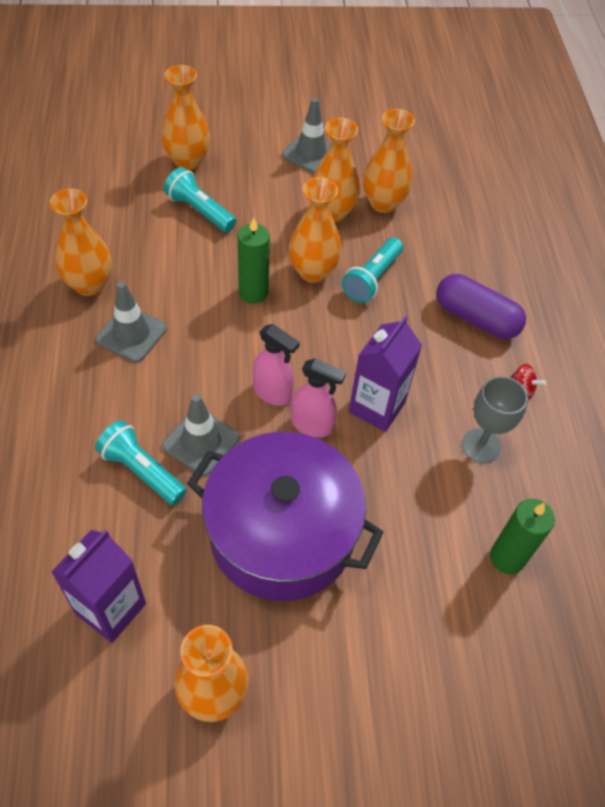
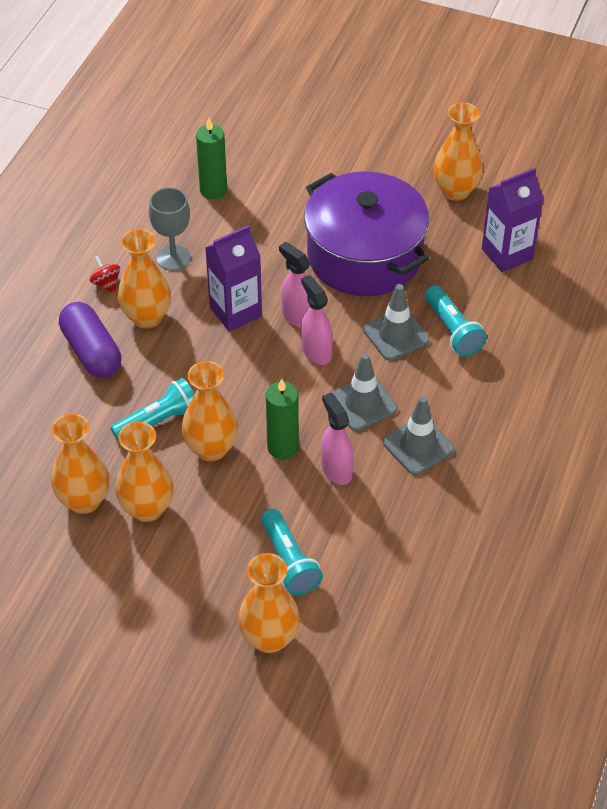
camera: 150 degrees left, 5 degrees down
orange vase [50,188,112,296] -> orange vase moved to [118,229,171,329]
grey traffic cone [282,98,332,174] -> grey traffic cone moved to [331,353,398,431]
none -> pink spray bottle [321,393,354,485]

